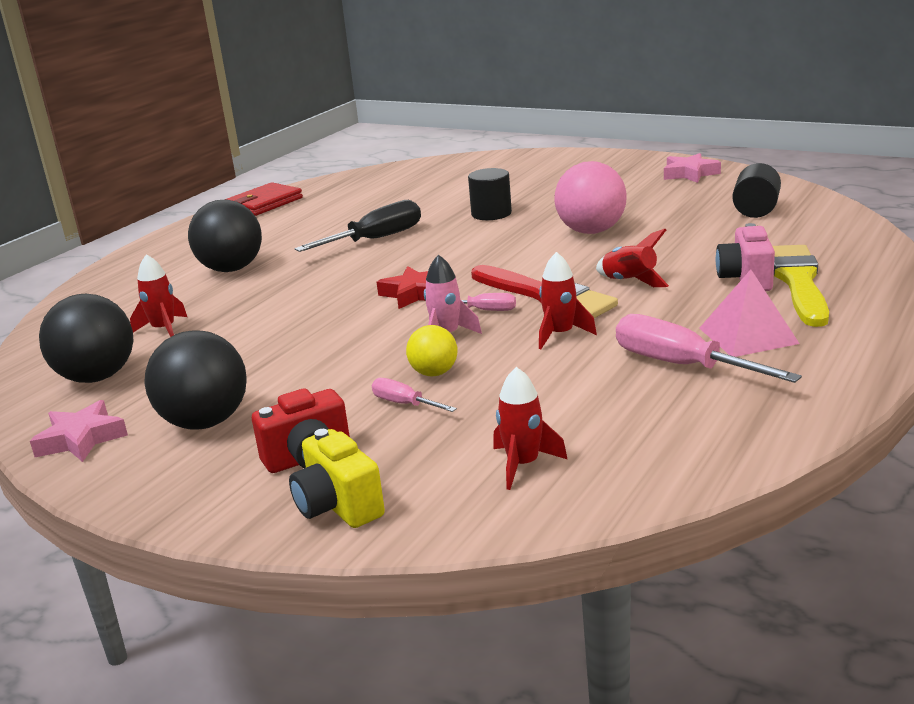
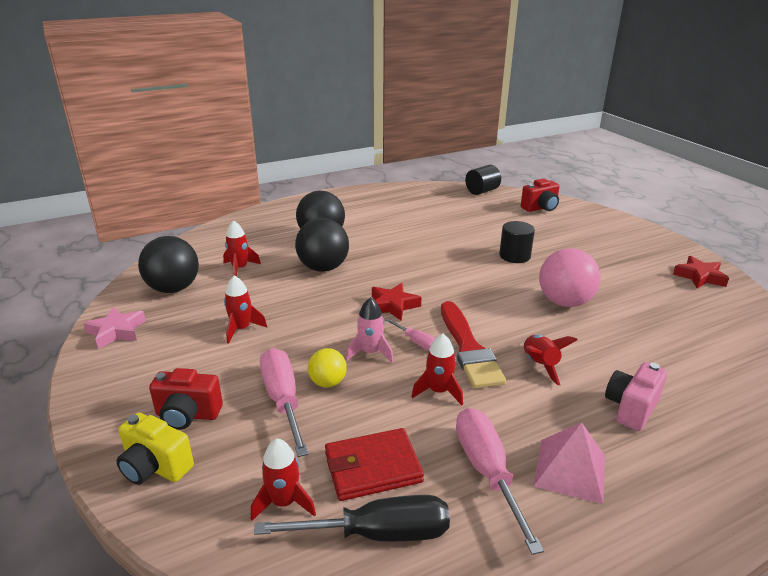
camera: 30 degrees right, 5 degrees up
black ball [144,330,247,430] -> black ball moved to [295,218,349,272]
red wallet [225,182,303,216] -> red wallet moved to [325,428,424,501]
yellow camera [289,429,385,528] -> yellow camera turned 60 degrees counterclockwise [116,413,194,485]
black screwdriver [294,200,421,252] -> black screwdriver moved to [254,495,450,542]
pink screwdriver [372,378,457,412] -> pink screwdriver [260,348,309,457], size x1.95
pink star [664,153,721,183] -> red star [673,256,729,288]
black cylinder [732,163,781,218] -> black cylinder moved to [465,165,501,195]
yellow brush [772,245,829,327] -> none
none -> red rocket [224,275,267,344]
none -> red camera [521,179,560,212]

